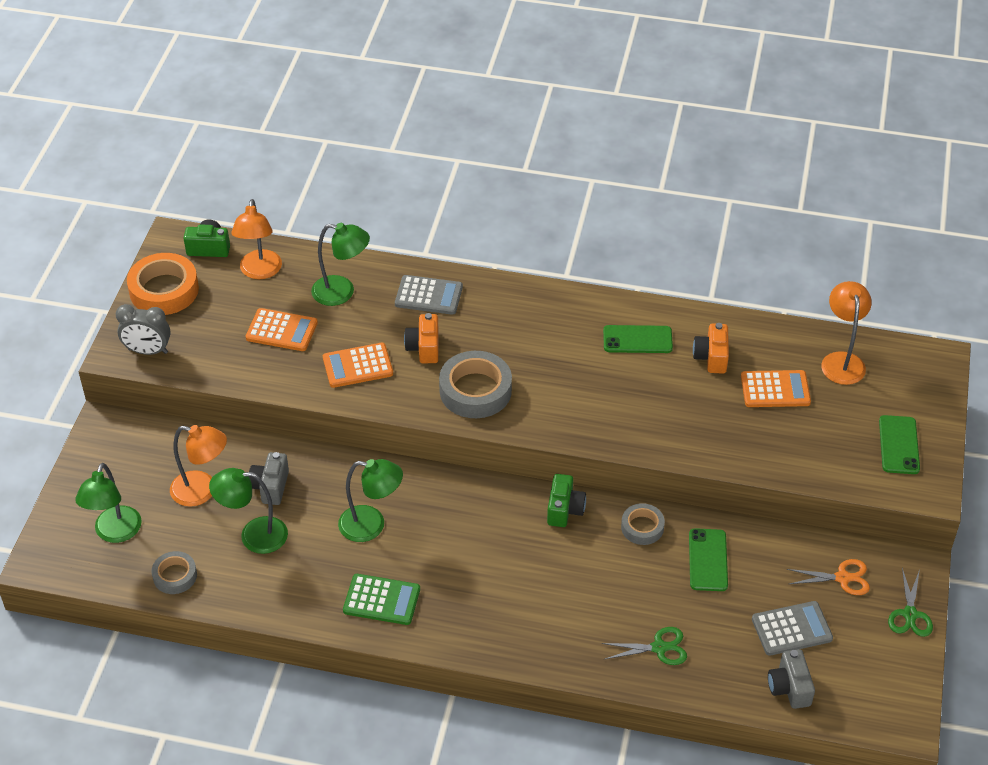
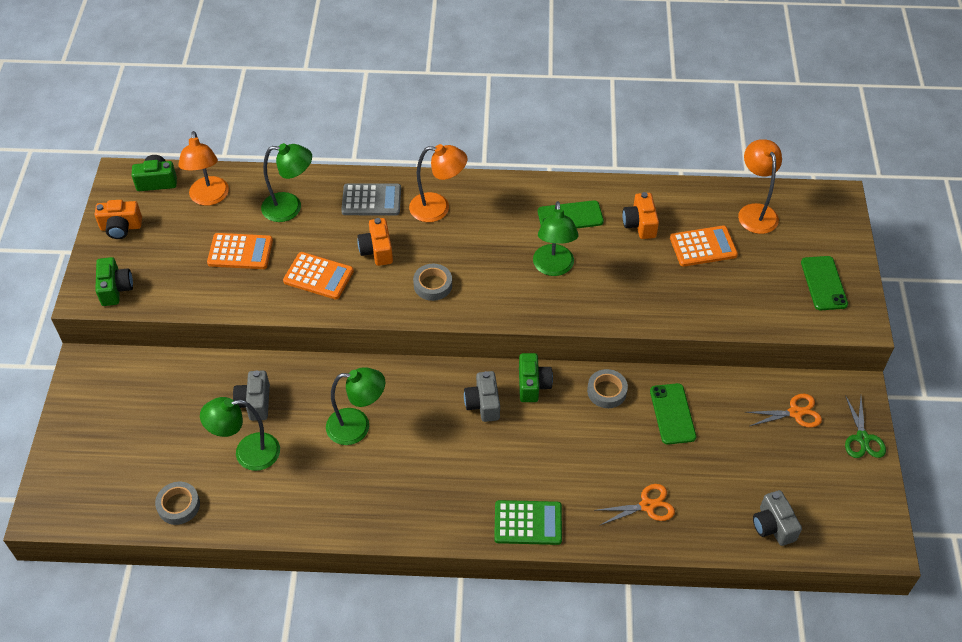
camera: 10 degrees left, 5 degrees up
green lamp [75,463,142,543] -> green lamp moved to [533,201,578,276]
grey clock [116,304,171,355] -> green camera [95,257,133,306]
orange tape [127,253,199,315] -> orange camera [95,200,142,239]
orange lamp [170,425,227,507] -> orange lamp moved to [409,144,467,222]
orange calculator [323,343,393,388] -> orange calculator turned 135 degrees counterclockwise [283,252,354,299]
green calculator [343,574,420,625] -> green calculator moved to [494,500,562,545]
grey tape [439,351,512,418] -> grey tape [413,264,452,301], size x0.57
green scissors [602,627,687,665] -> orange scissors [598,484,675,525]
grey calculator [752,601,833,656] -> none
none -> grey camera [464,371,500,422]

